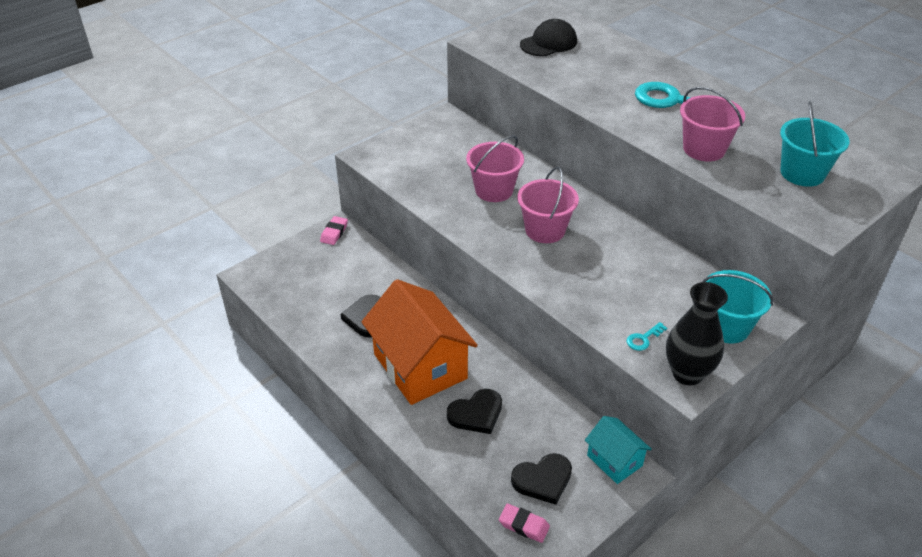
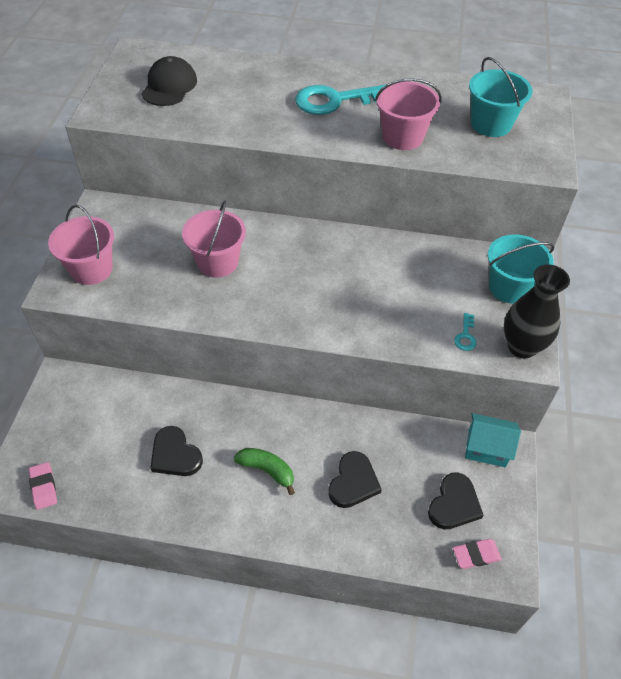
camera: 40 degrees left, 10 degrees up
pink eraser [320,216,348,245] -> pink eraser moved to [29,462,57,510]
orange house [362,279,478,405] -> green banana [234,448,295,495]
pink bucket [517,167,579,243] -> pink bucket moved to [48,205,114,285]

